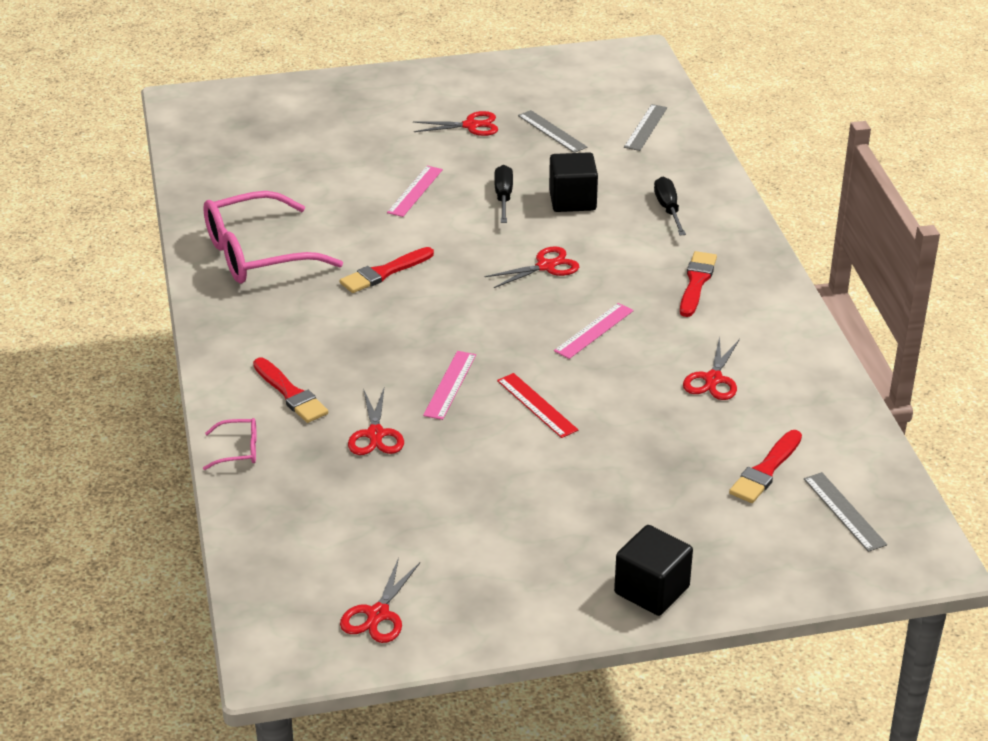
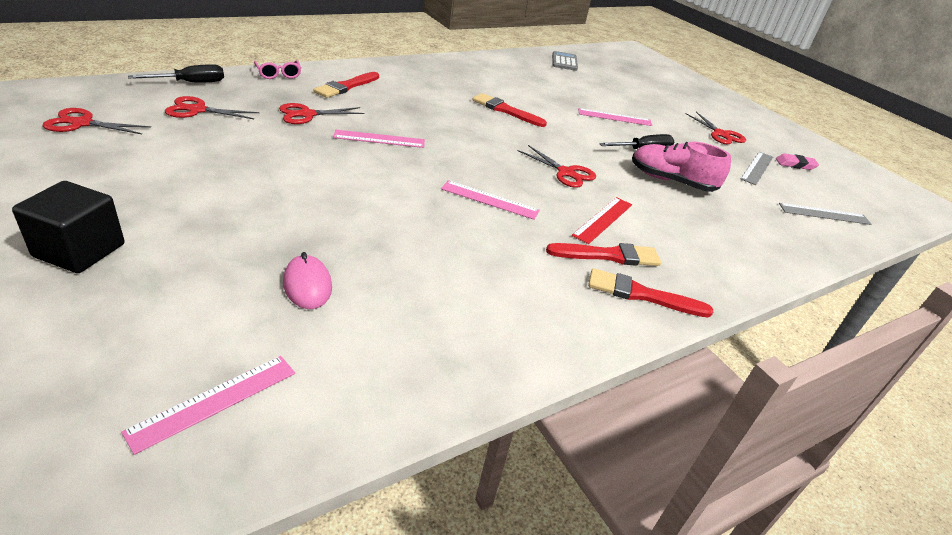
camera: 65 degrees right, 0 degrees up
pink glasses [203,191,343,283] -> none
red ruler [497,373,578,438] -> red ruler moved to [571,197,632,244]
black cube [549,152,598,212] -> pink shoe [632,141,731,192]
black screwdriver [654,176,686,235] -> black screwdriver moved to [128,64,224,83]
red scissors [683,337,740,400] -> red scissors moved to [165,96,259,119]
red brush [729,430,802,503] -> red brush moved to [588,268,713,317]
grey ruler [804,472,887,552] -> pink ruler [121,356,295,455]
none -> pink mouse [283,252,332,309]
none -> grey calculator [552,51,578,71]
none -> pink eraser [776,154,819,170]

